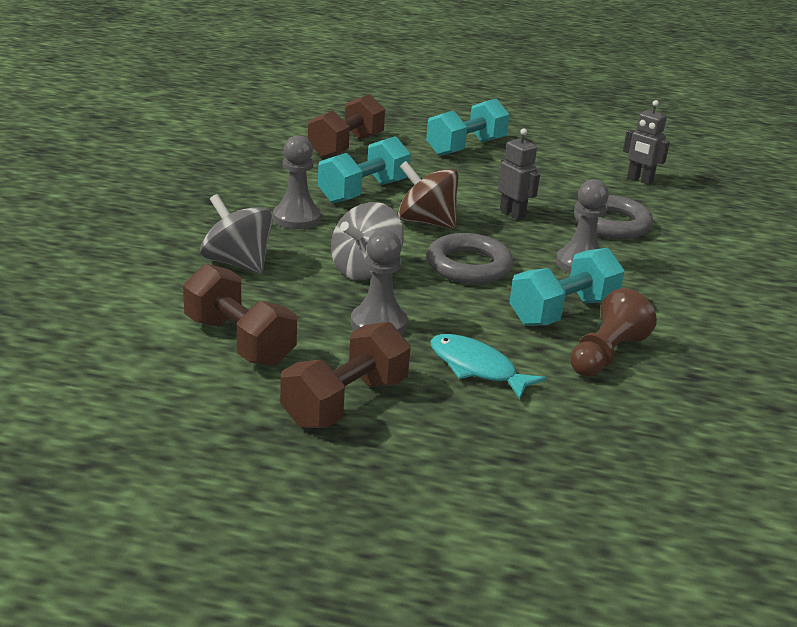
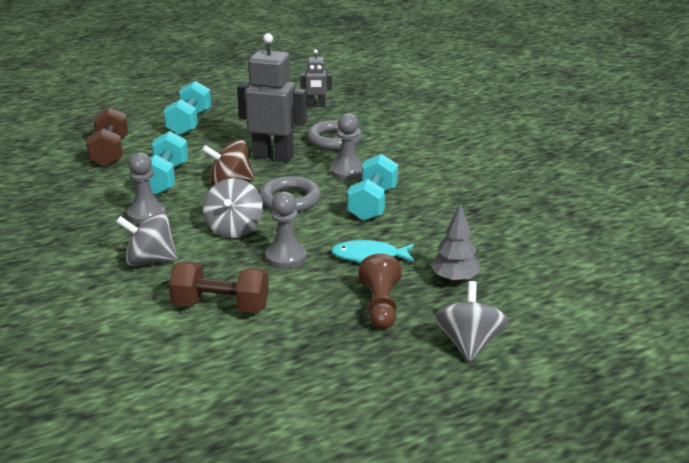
camera: 35 degrees left, 0 degrees up
brown dumbbell [280,322,411,428] -> none
grey robot [498,128,540,220] -> grey robot [237,33,307,162], size x1.94
brown pawn [570,288,657,377] -> brown pawn moved to [358,253,402,330]
none -> grey tree [431,203,480,283]
none -> grey spinning top [434,281,508,362]

